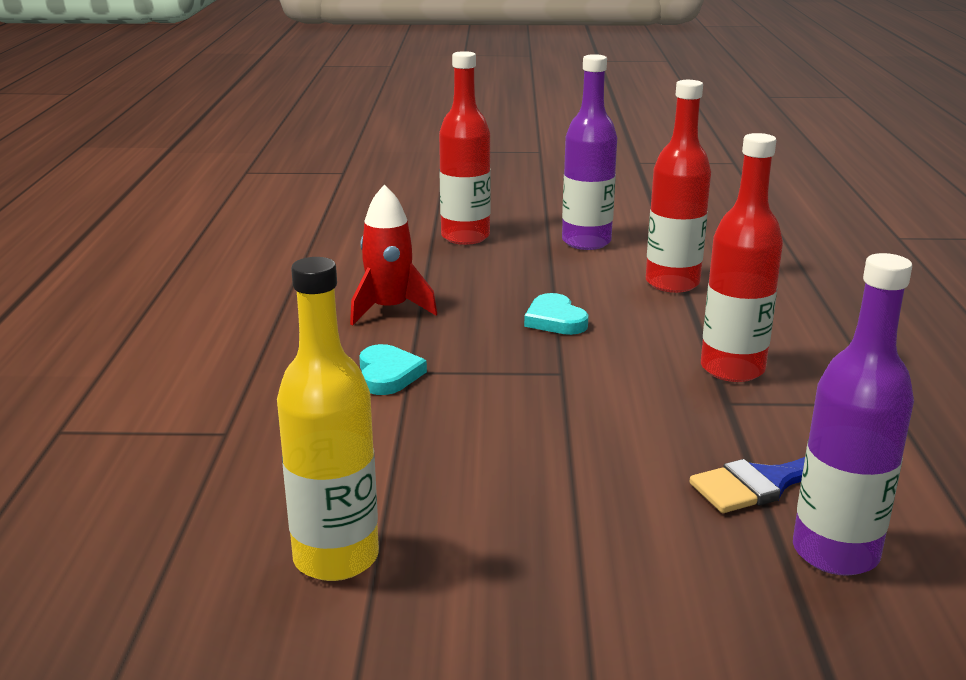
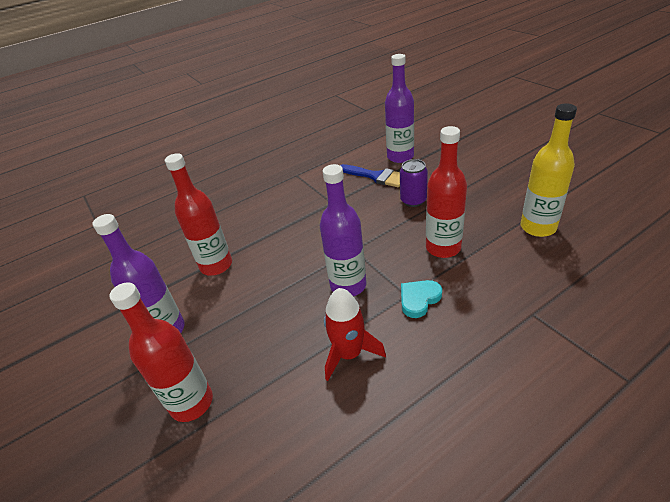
camera: 120 degrees left, 15 degrees up
turquoise heart [524,293,589,335] -> none
red bottle [701,133,783,382] -> red bottle moved to [426,126,467,258]
none -> purple bottle [320,164,366,296]
none -> purple can [400,159,428,207]

